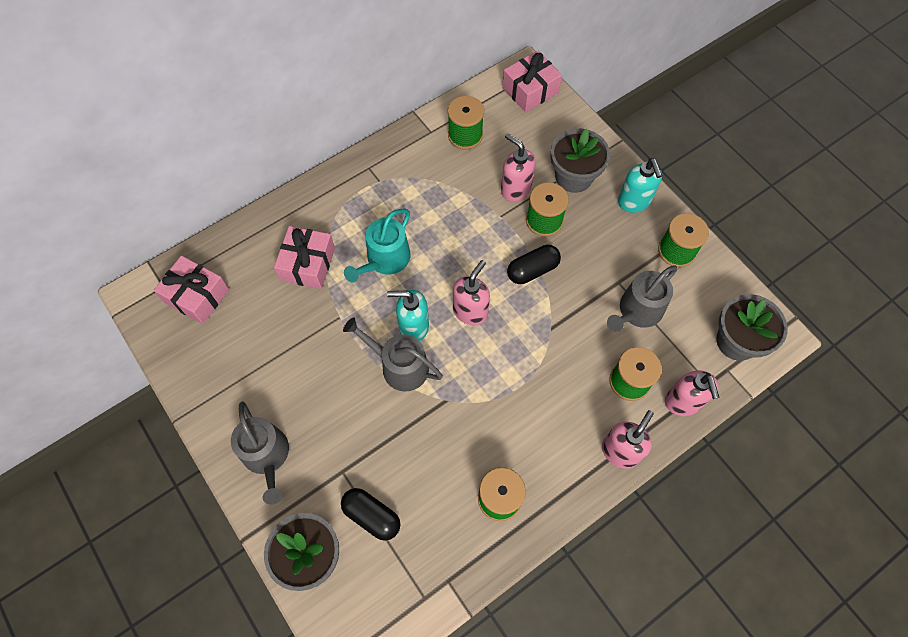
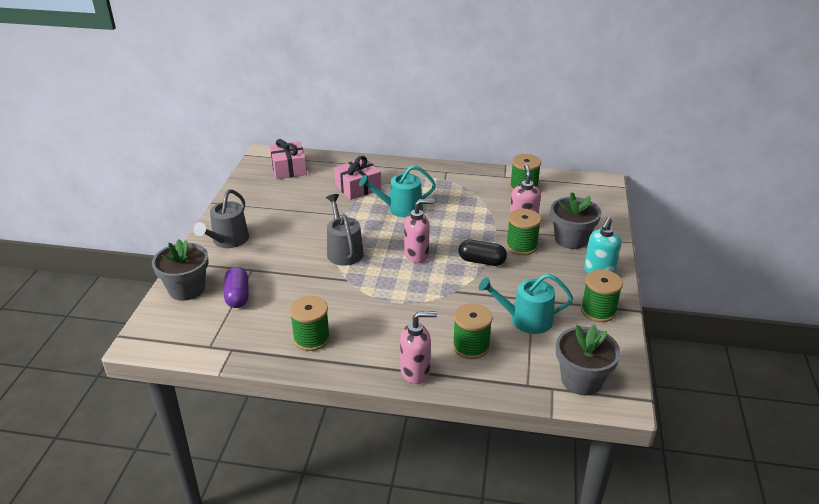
camera: 45 degrees right, 30 degrees down
black capsule [341,488,400,541] -> purple capsule [224,267,248,308]
turquoise soap dispenser [387,290,429,341] -> none
pink gift [502,50,562,112] -> none
grey watering can [607,266,677,332] -> turquoise watering can [479,274,573,334]
pink soap dispenser [665,370,720,416] -> none

